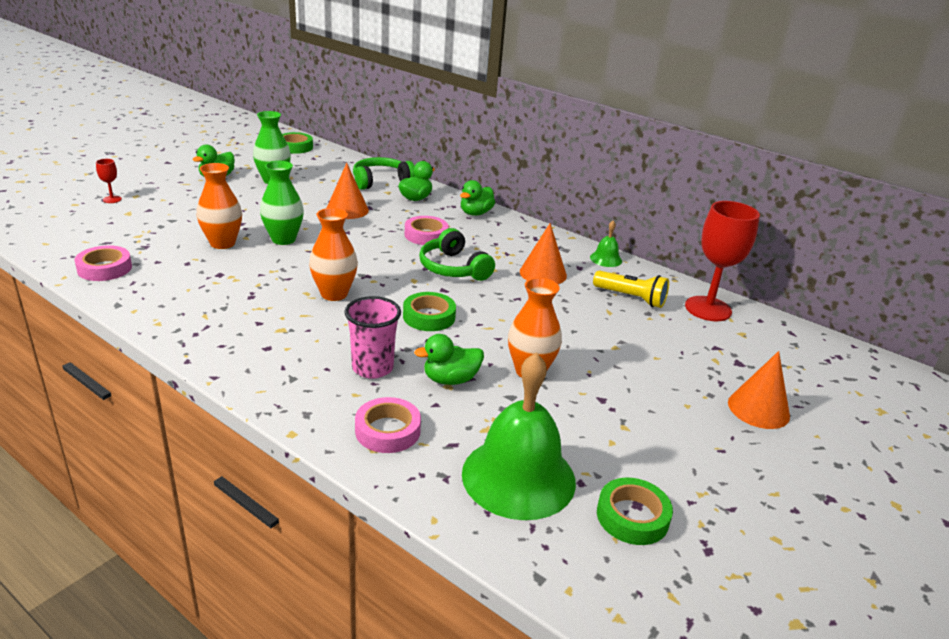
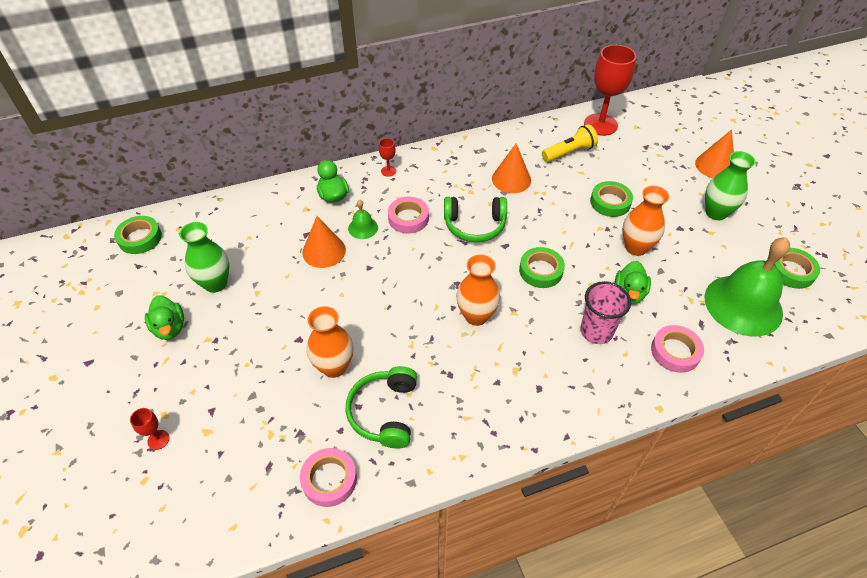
camera: 55 degrees left, 20 degrees up
green vase [260,161,304,245] -> green vase moved to [705,151,756,220]
green headphones [353,157,414,190] -> green headphones moved to [346,366,417,449]
green duck [460,180,495,216] -> red goblet [379,138,396,177]
green bell [590,220,622,267] -> green bell moved to [348,199,378,239]
none -> green tape [590,181,633,217]

